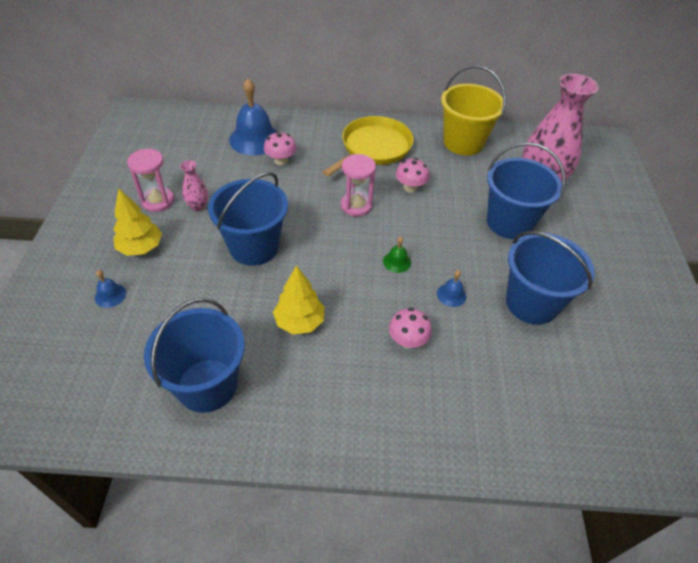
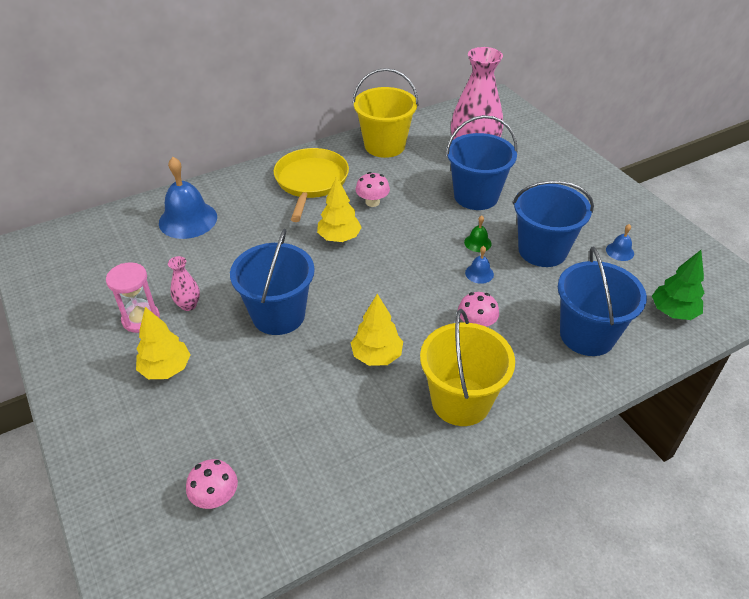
camera: 30 degrees left, 5 degrees down
blue bell [95,270,126,308] -> blue bell moved to [606,224,634,261]
blue bucket [144,298,245,413] -> blue bucket moved to [558,247,647,356]
pink mushroom [264,131,297,165] -> pink mushroom moved to [186,459,238,509]
pink hourglass [341,154,376,217] -> yellow tree [317,176,362,242]
green bell [383,237,411,273] -> green bell moved to [464,216,492,252]
none -> yellow bucket [420,309,515,426]
none -> green tree [652,250,704,320]

